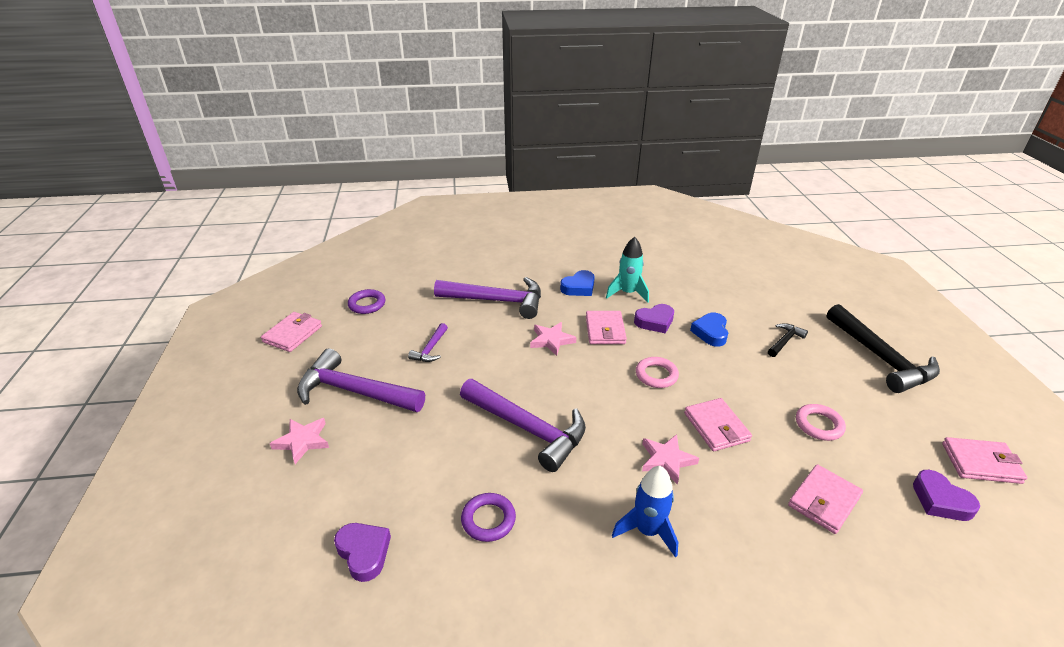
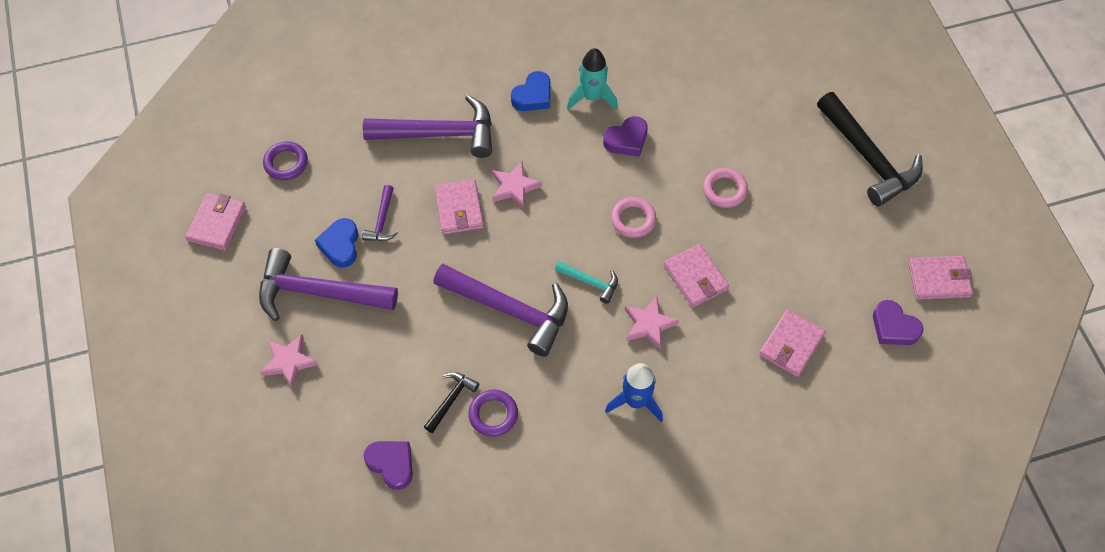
camera: 10 degrees left, 25 degrees up
pink wallet [586,311,627,344] -> pink wallet moved to [434,179,484,234]
blue heart [690,313,728,347] -> blue heart moved to [315,218,358,268]
black hammer [768,323,808,357] -> black hammer moved to [424,372,479,433]
pink ring [796,404,846,441] -> pink ring moved to [703,168,748,208]
none -> turquoise hammer [555,261,618,304]

